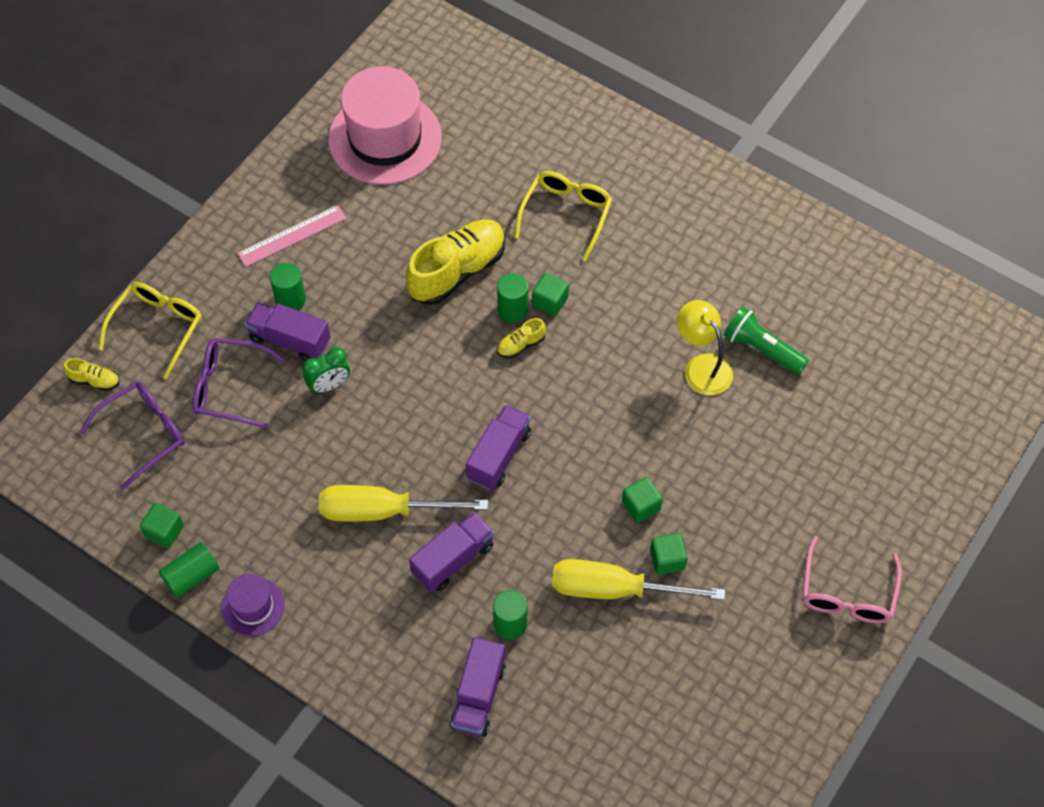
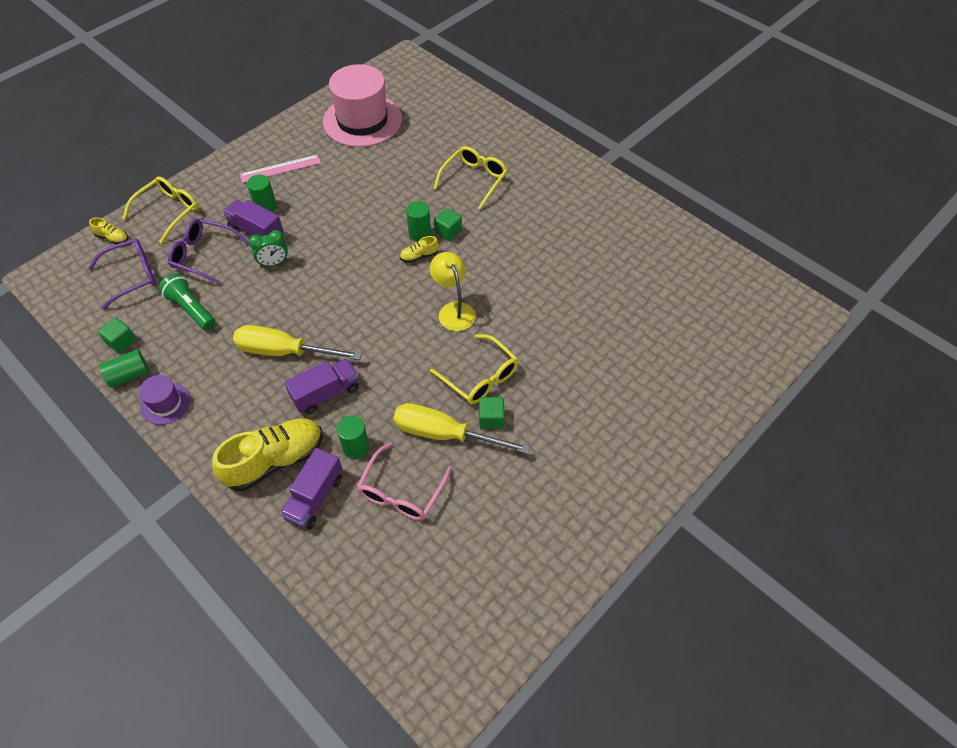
camera: 10 degrees right, 5 degrees down
yellow shoe [406,219,505,305] -> yellow shoe moved to [212,418,323,491]
purple truck [466,405,531,490] -> none
green cube [622,477,663,523] -> yellow glasses [430,334,518,404]
yellow lamp [677,300,733,395] -> yellow lamp moved to [430,252,476,331]
green flashlight [724,307,809,375] -> green flashlight moved to [159,273,215,330]
pink glasses [802,536,902,624] -> pink glasses moved to [357,442,452,520]

